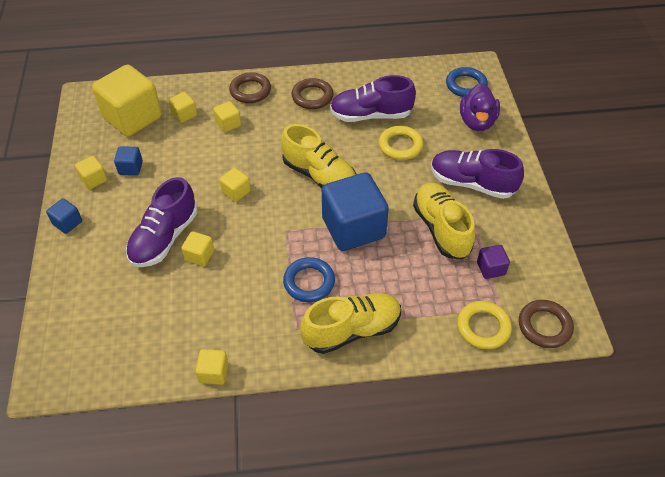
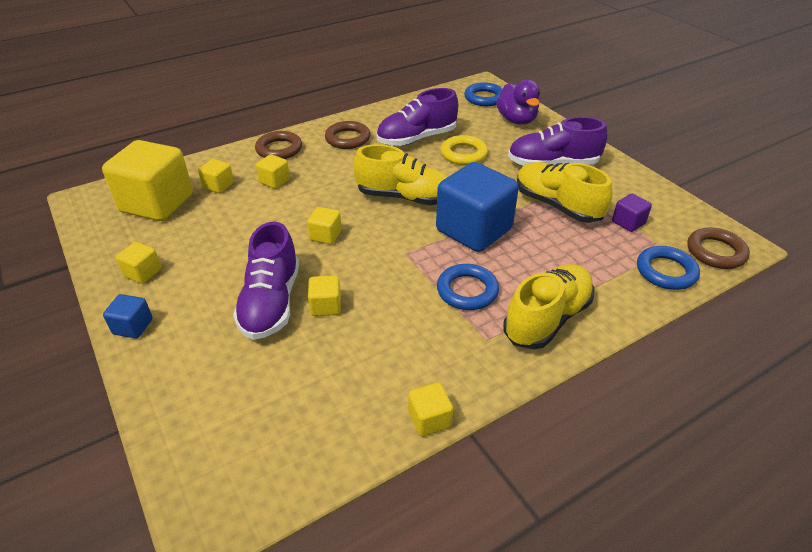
camera: 25 degrees left, 10 degrees down
blue cube [114,146,143,175] -> none
yellow ring [457,301,512,349] -> blue ring [637,246,700,290]

